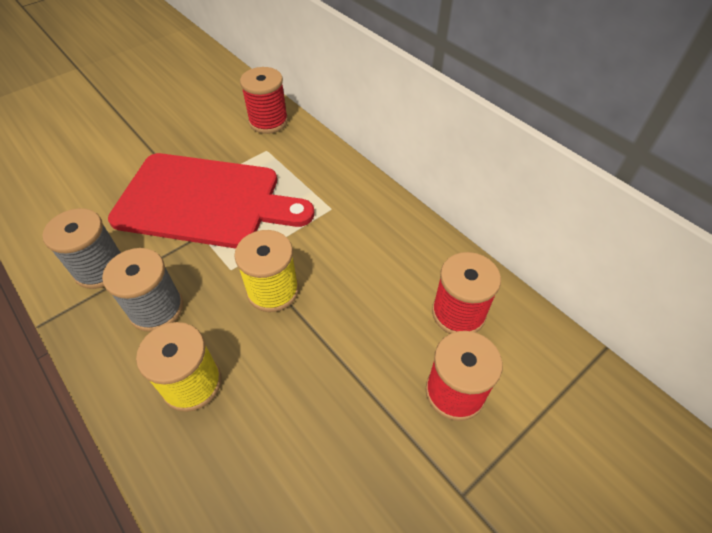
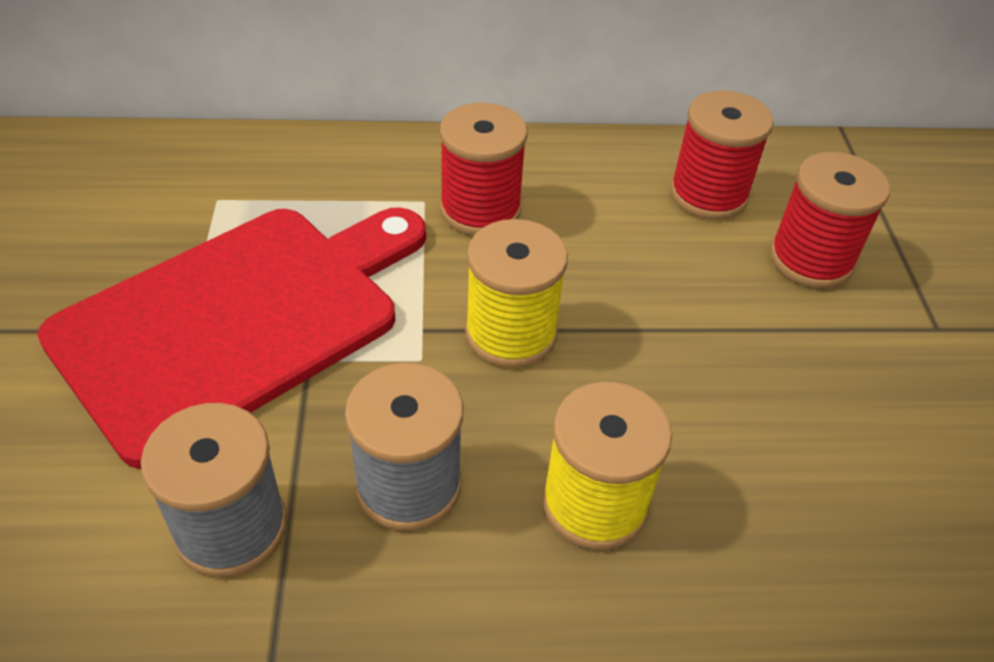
camera: 55 degrees left, 5 degrees down
red spool [240,67,288,134] -> red spool moved to [440,103,528,236]

